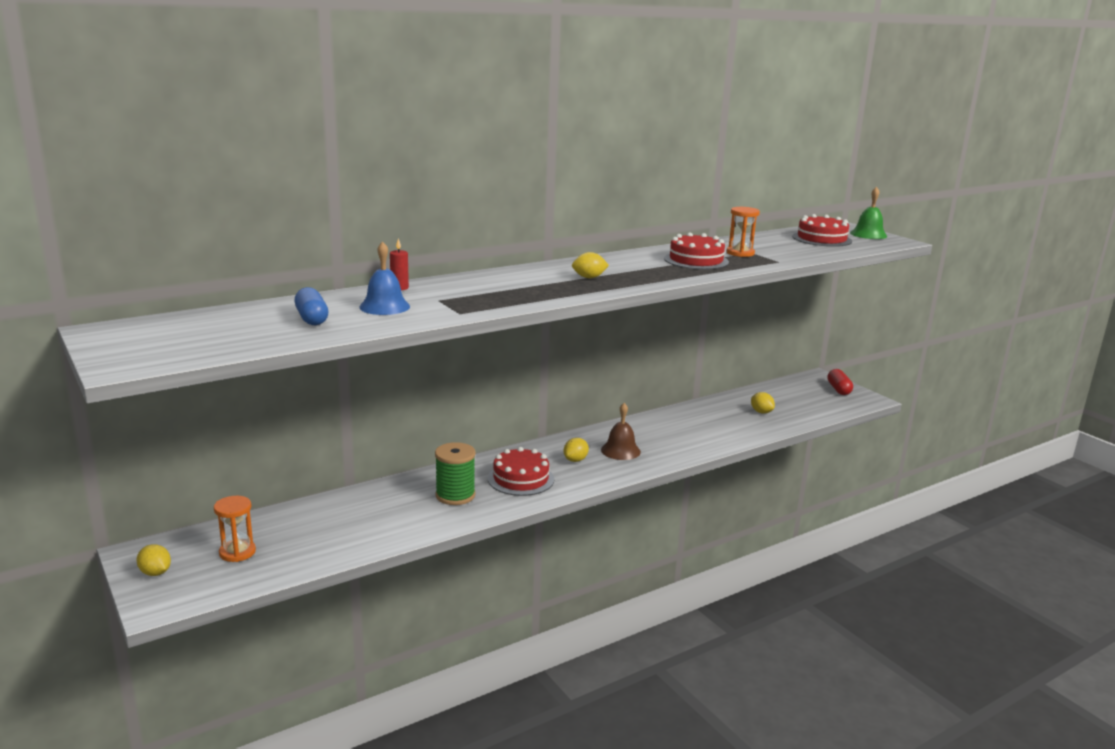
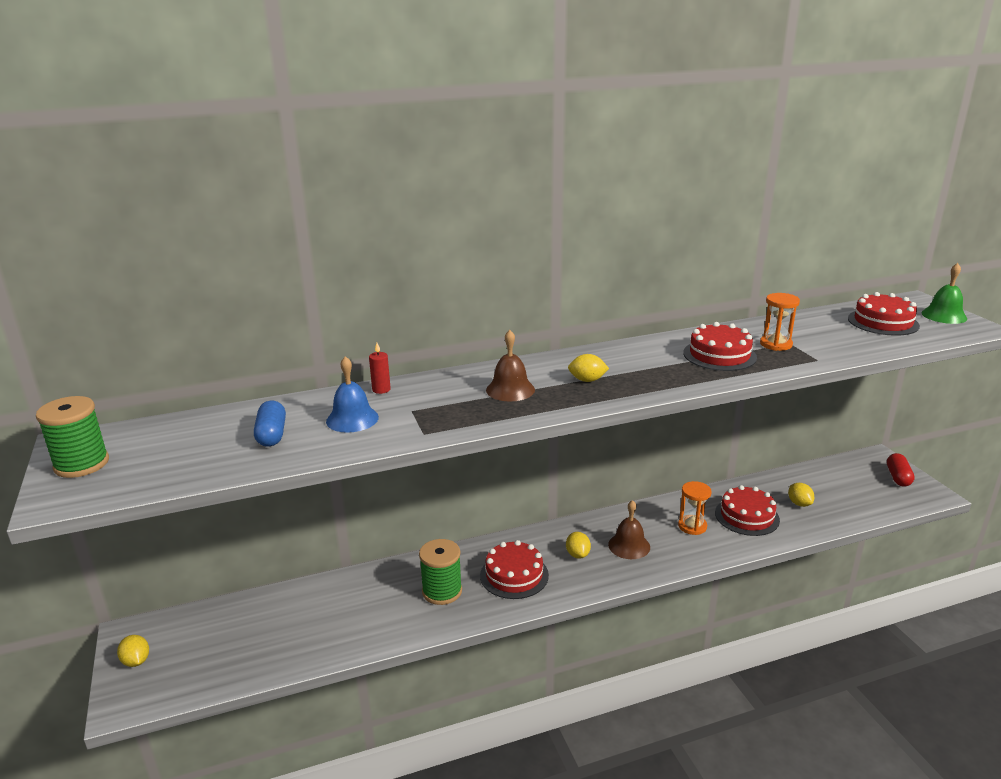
camera: 15 degrees right, 5 degrees up
orange hourglass [214,496,256,562] -> orange hourglass moved to [678,481,712,535]
yellow lemon [564,438,589,462] -> yellow lemon turned 60 degrees counterclockwise [566,532,591,559]
none -> green spool [36,396,109,478]
none -> brown bell [486,330,535,402]
none -> red cake [715,485,780,536]

